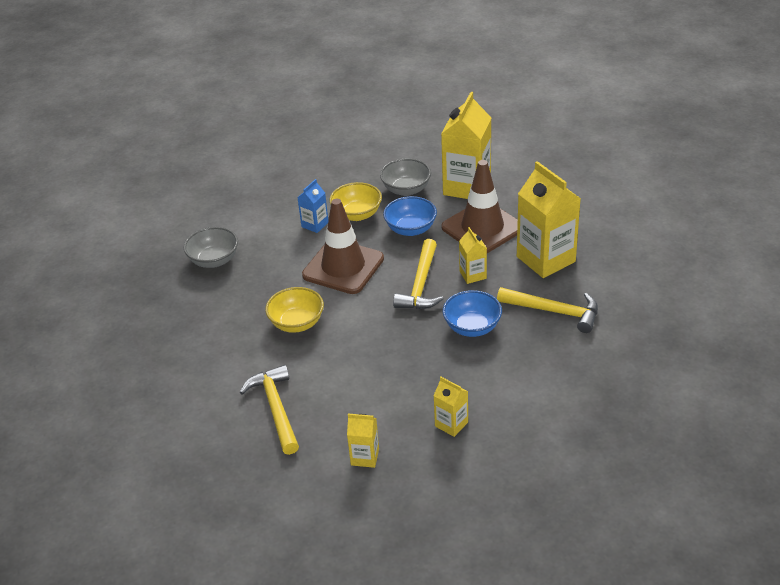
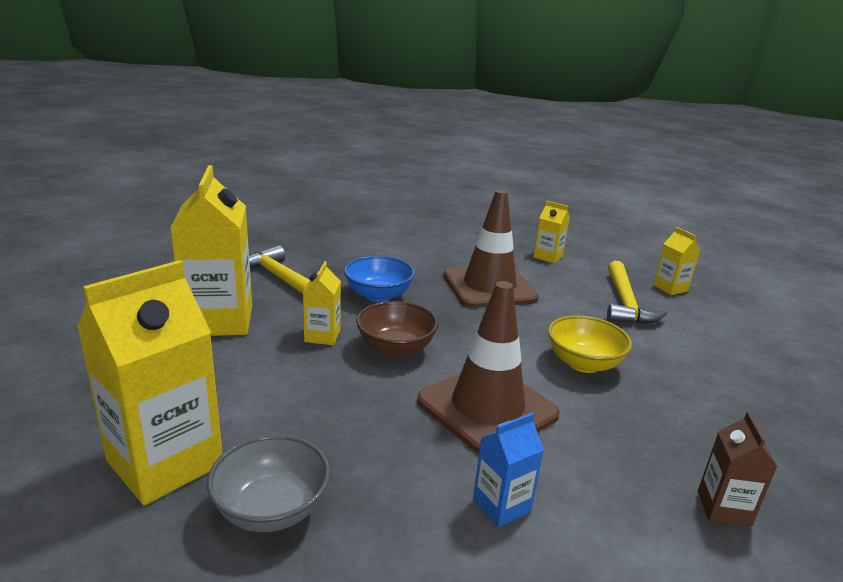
camera: 160 degrees left, 15 degrees down
grey bowl [184,227,238,268] -> brown carton [698,412,778,527]
yellow bowl [330,182,382,221] -> none
blue bowl [383,196,437,236] -> none
yellow hammer [393,239,444,309] -> brown bowl [356,301,439,358]
yellow carton [433,377,468,437] -> yellow carton moved to [653,227,700,295]
brown traffic cone [441,160,518,253] -> brown traffic cone moved to [443,190,539,308]

